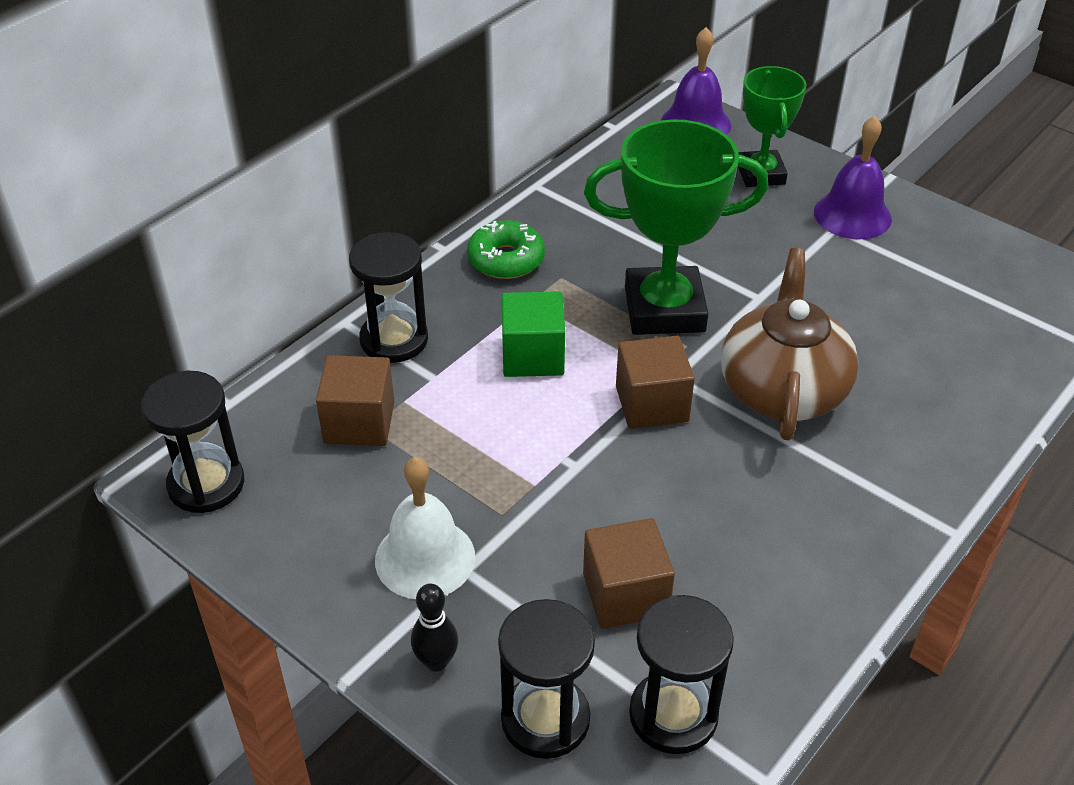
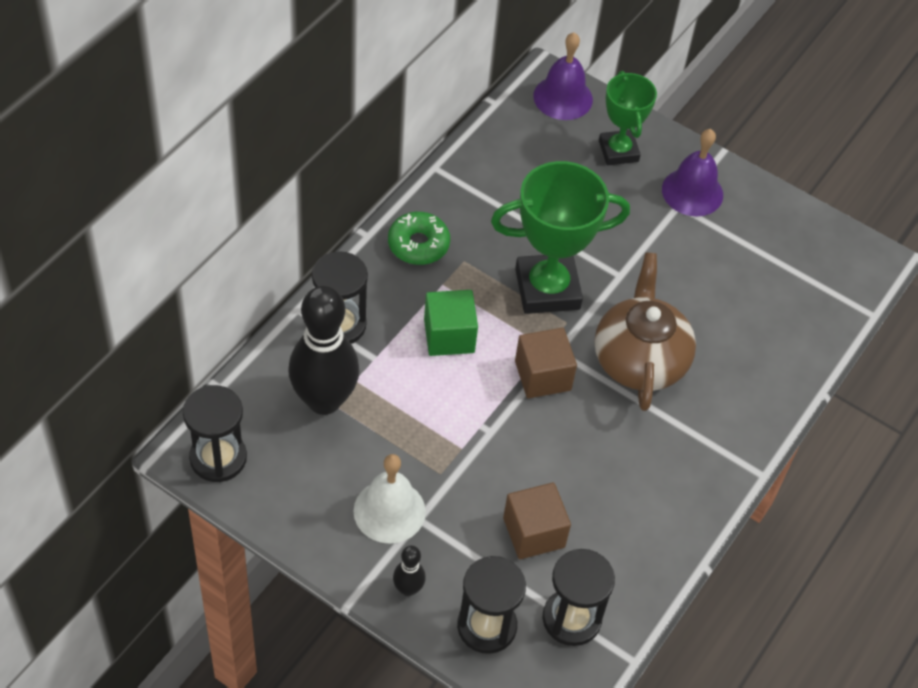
camera: 10 degrees left, 10 degrees up
brown cube [316,355,394,446] -> black bowling pin [288,286,359,415]

